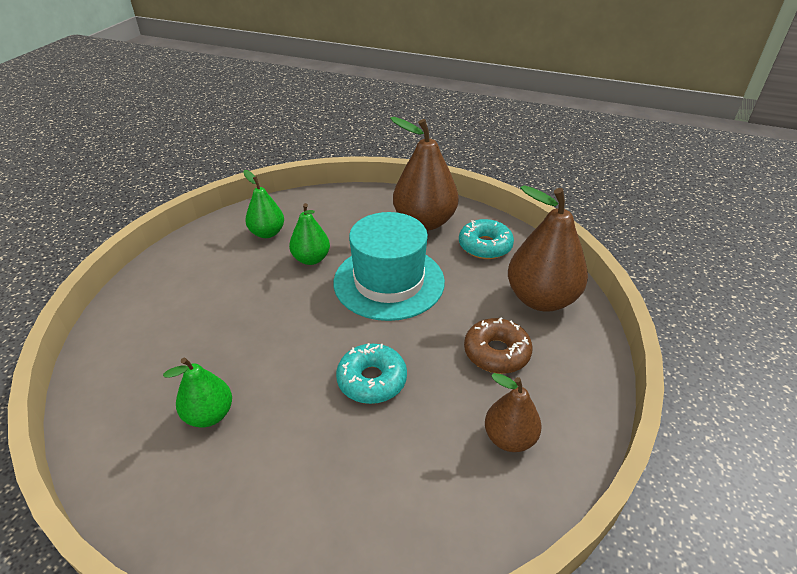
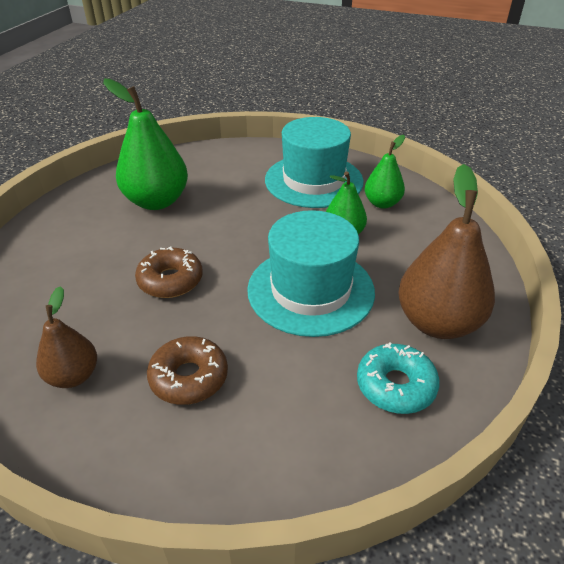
camera: 90 degrees right, 0 degrees up
green pear [163,358,232,427] -> green pear [103,78,188,210], size x1.75
turquoise donut [336,343,407,404] -> brown donut [135,247,203,298]
brown pear [508,185,588,312] -> none
none -> turquoise hat [265,117,364,208]

